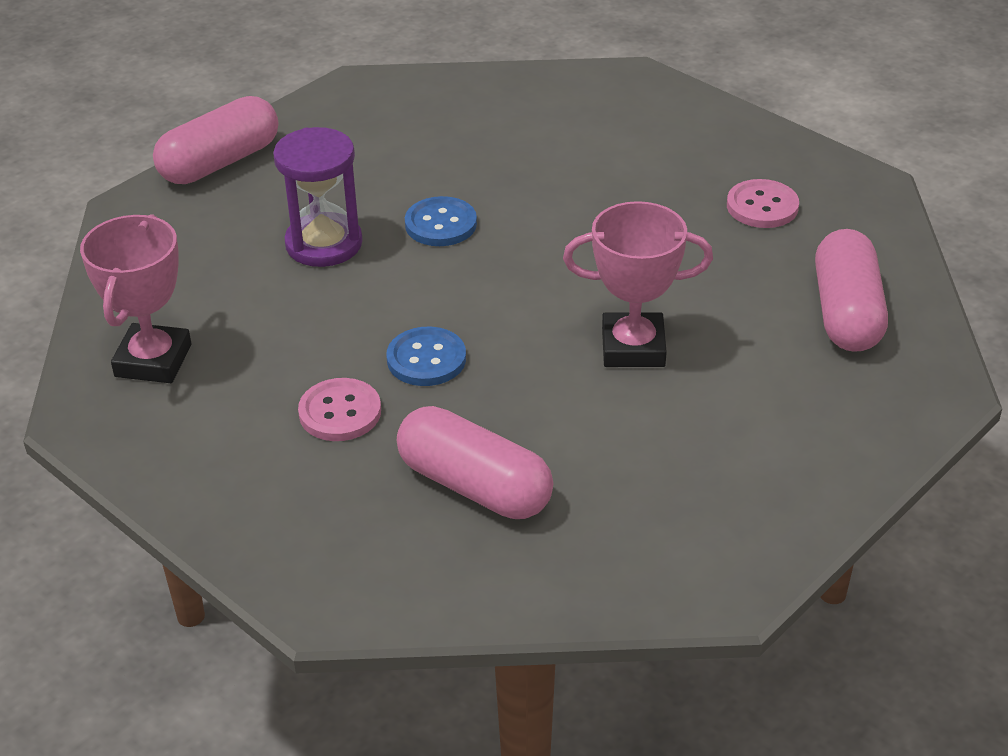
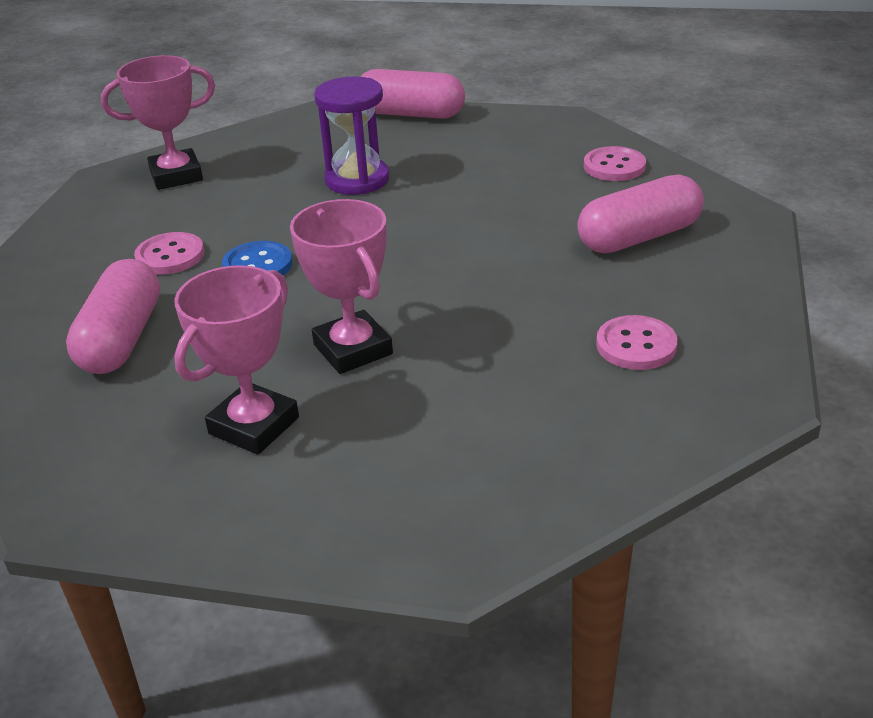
camera: 60 degrees right, 5 degrees down
blue button [405,196,477,246] -> none
pink capsule [815,229,888,352] -> pink capsule moved to [577,174,704,253]
none -> pink trophy [174,265,299,455]
none -> pink button [584,146,646,181]

